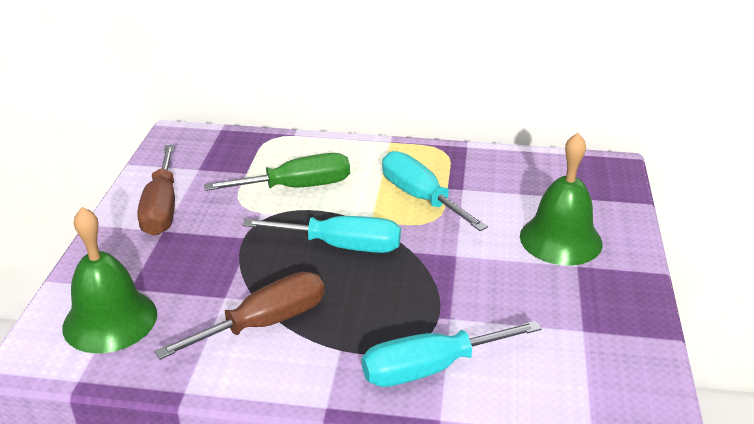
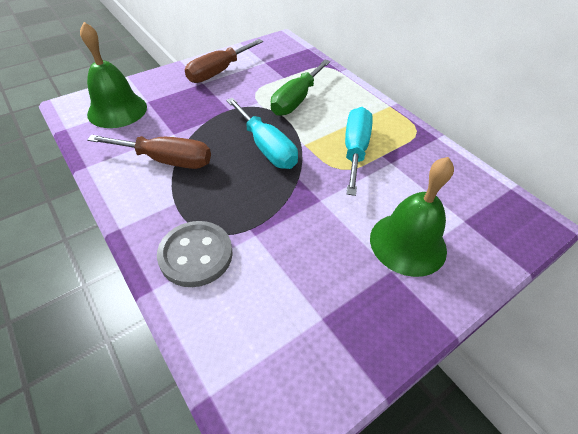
camera: 45 degrees right, 15 degrees up
green screwdriver [204,153,350,191] -> green screwdriver turned 90 degrees clockwise [271,59,330,116]
turquoise screwdriver [362,320,542,387] -> grey button [157,221,233,287]

